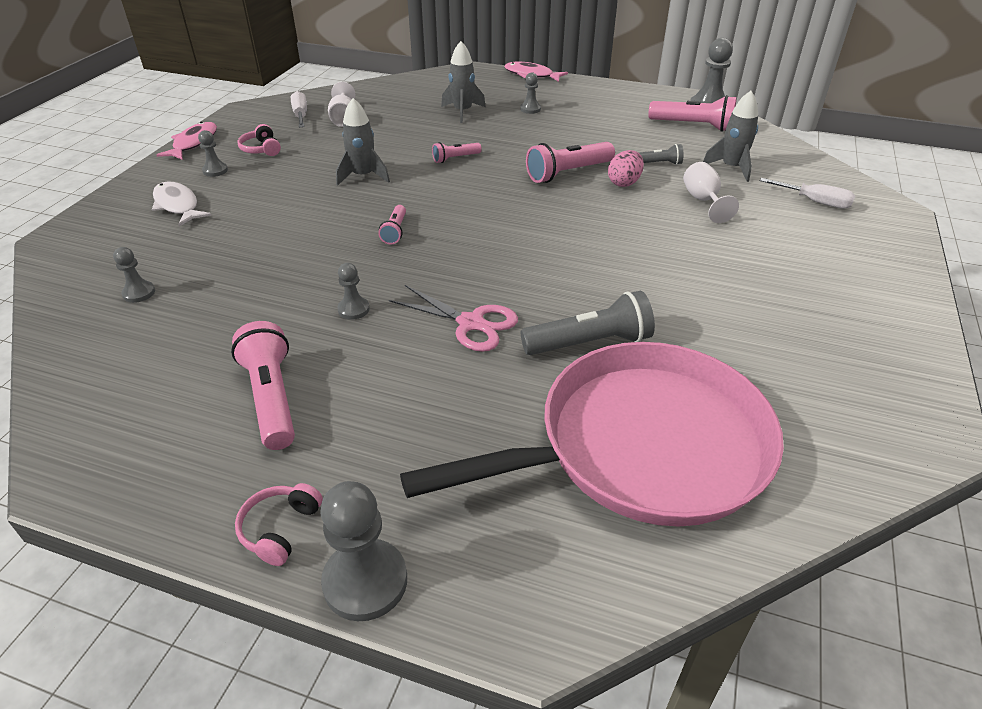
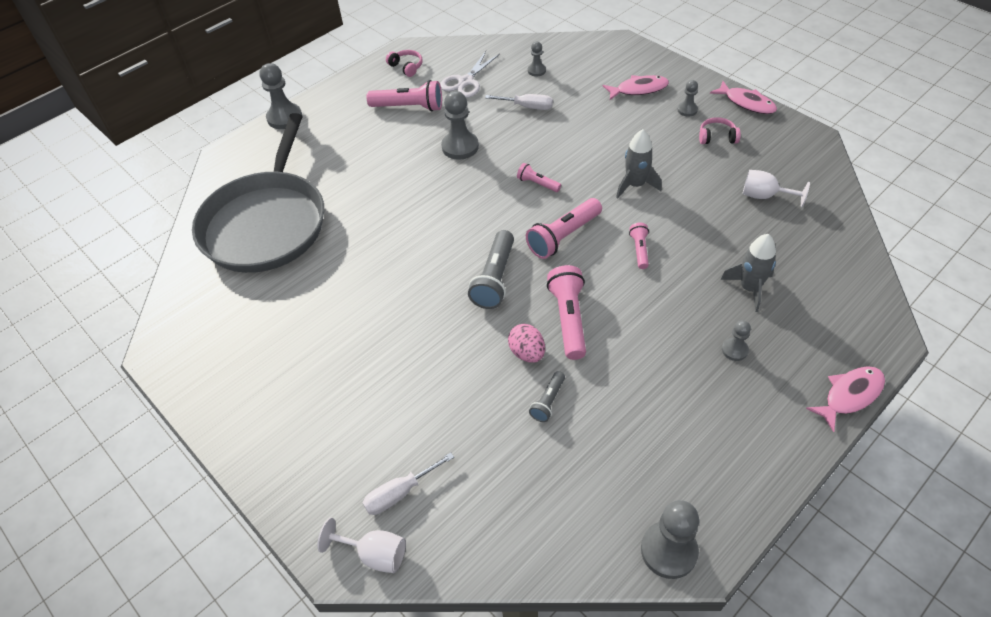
camera: 120 degrees right, 10 degrees up
white fish [152,181,212,226] -> pink fish [603,75,669,100]
pink headphones [235,483,323,566] -> pink headphones moved to [386,50,423,77]
white screwdriver [291,91,307,128] -> white screwdriver moved to [485,94,553,110]
grey pawn [337,263,370,320] -> grey pawn [441,91,479,160], size x1.83
pink scissors [389,285,518,352] -> none
pink pan [400,342,784,527] -> grey pan [192,113,324,273]
grey flashlight [521,291,655,355] -> grey flashlight moved to [468,230,514,309]
pink flashlight [648,95,737,132] -> pink flashlight moved to [526,198,602,259]
white goblet [683,162,739,223] -> white goblet moved to [317,518,406,573]
grey rocket [703,91,758,182] -> none
none -> white scissors [440,51,500,98]

